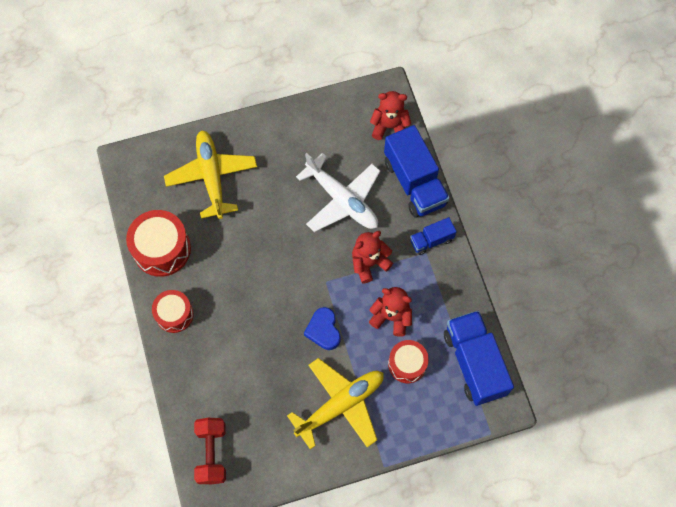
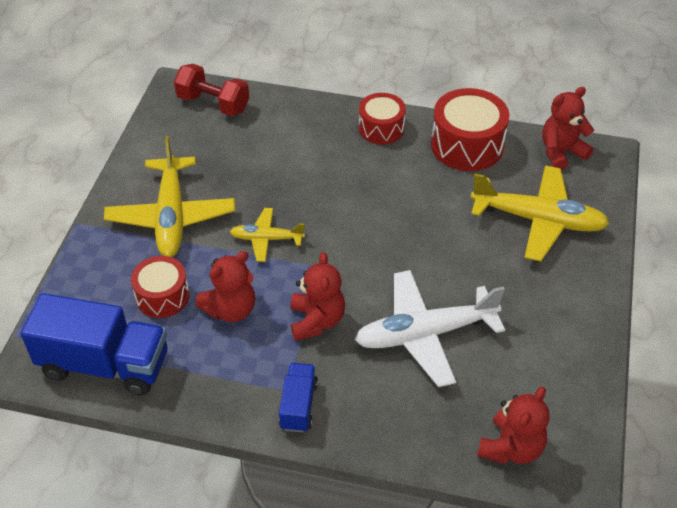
camera: 120 degrees right, 20 degrees down
blue heart [304,307,340,350] -> yellow plane [230,208,305,262]
blue truck [384,125,450,218] -> none
none -> red teddy bear [542,87,594,170]

